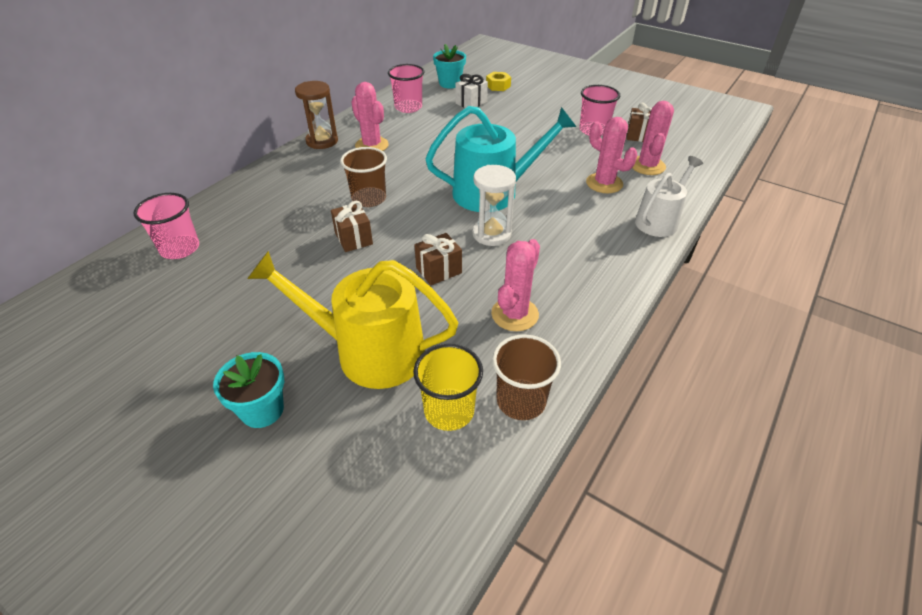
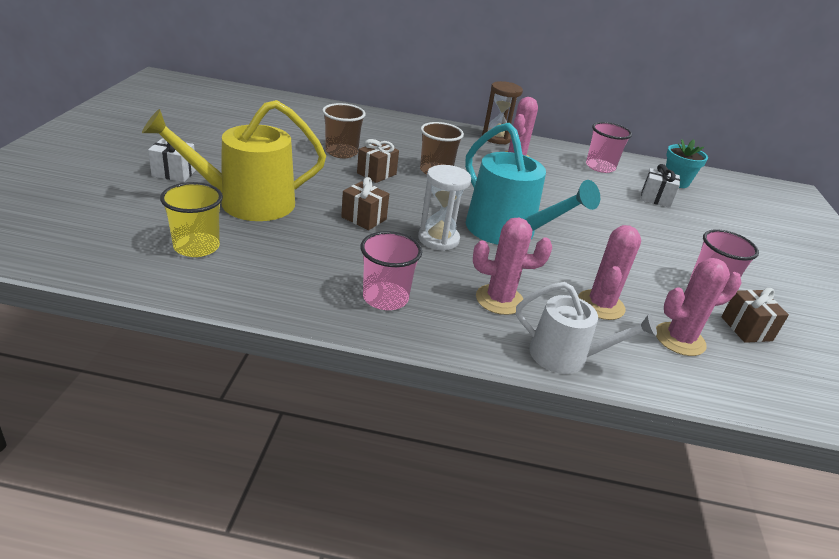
camera: 60 degrees right, 10 degrees down
pink cup [133,193,199,259] -> pink cup moved to [360,231,422,310]
turquoise flower pot [213,352,284,428] -> white gift [148,138,196,182]
yellow watering can [247,251,459,389] -> yellow watering can turned 90 degrees counterclockwise [142,100,326,221]
yellow nut [486,72,511,91] -> none
pink cactus [491,239,540,331] -> pink cactus moved to [473,217,552,315]
brown cup [492,334,561,420] -> brown cup moved to [322,103,366,158]

